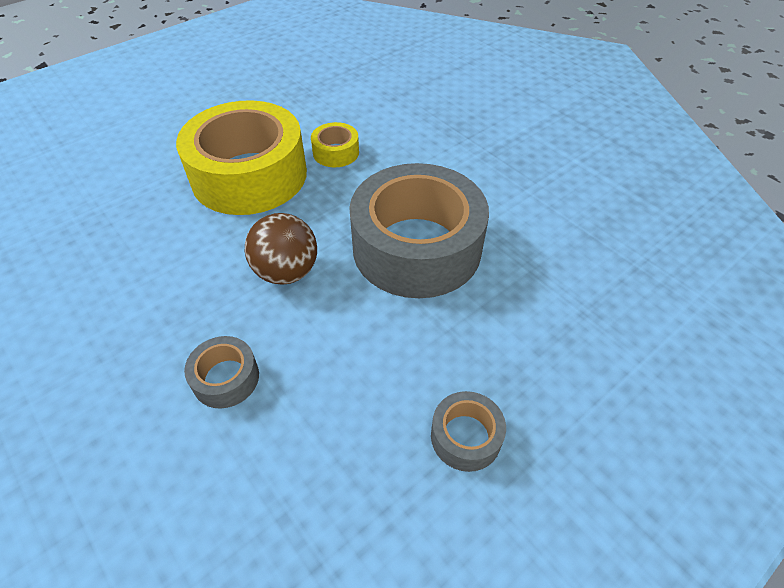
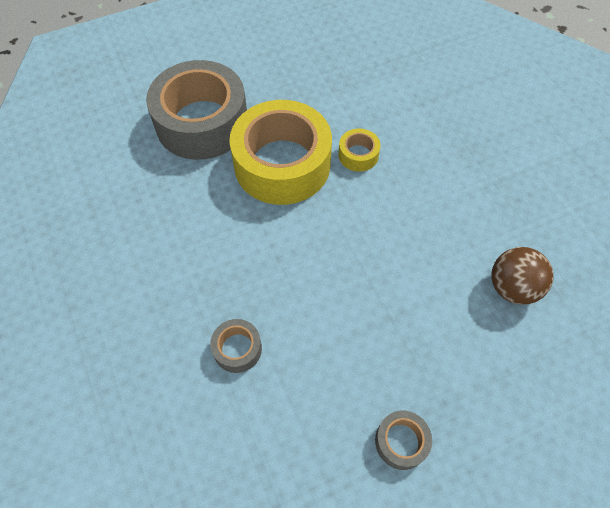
camera: 15 degrees right, 10 degrees up
brown ball [245,213,317,285] -> brown ball moved to [491,247,553,305]
grey tape [349,163,489,298] -> grey tape moved to [146,60,247,160]

